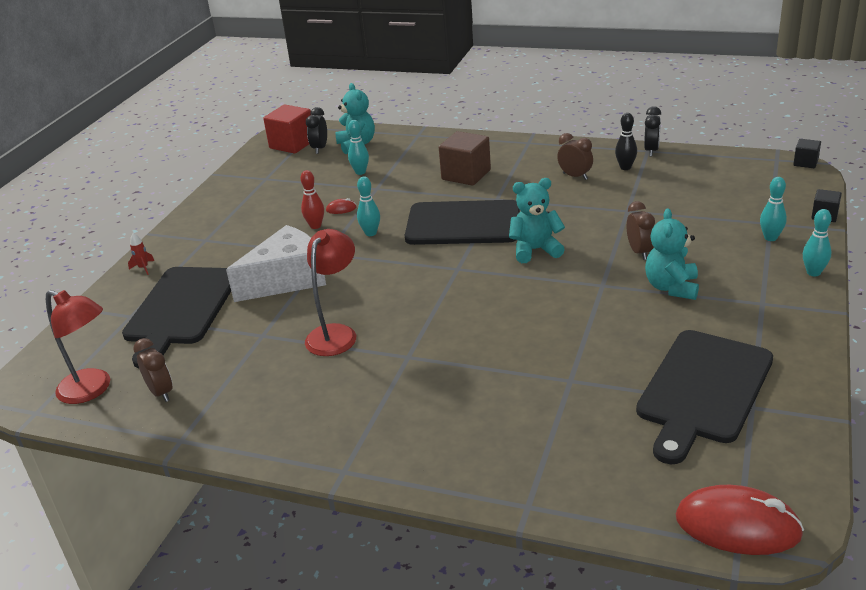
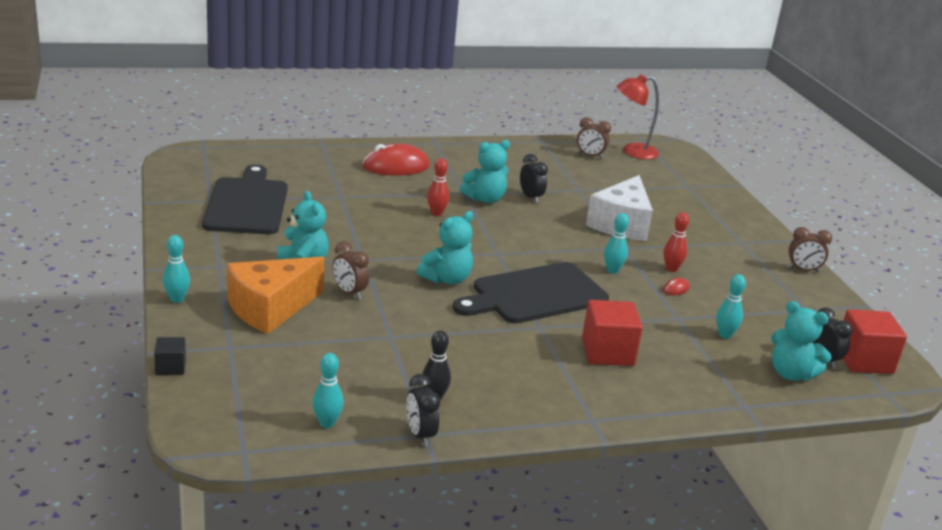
camera: 140 degrees right, 5 degrees down
black cutting board [122,267,231,368] -> none
red rocket [128,233,154,275] -> none
red lamp [305,229,356,356] -> black clock [520,154,548,203]
brown cube [439,131,491,186] -> red cube [582,300,643,366]
brown clock [557,133,593,180] -> brown clock moved to [788,227,832,273]
red mouse [675,485,804,555] -> red mouse moved to [363,144,430,175]
turquoise bowling pin [760,177,787,241] -> turquoise bowling pin moved to [312,353,344,428]
black cube [793,139,821,168] -> none
none -> orange cheese [227,256,325,334]
none -> red bowling pin [427,158,449,216]
none -> turquoise teddy bear [460,140,510,203]

